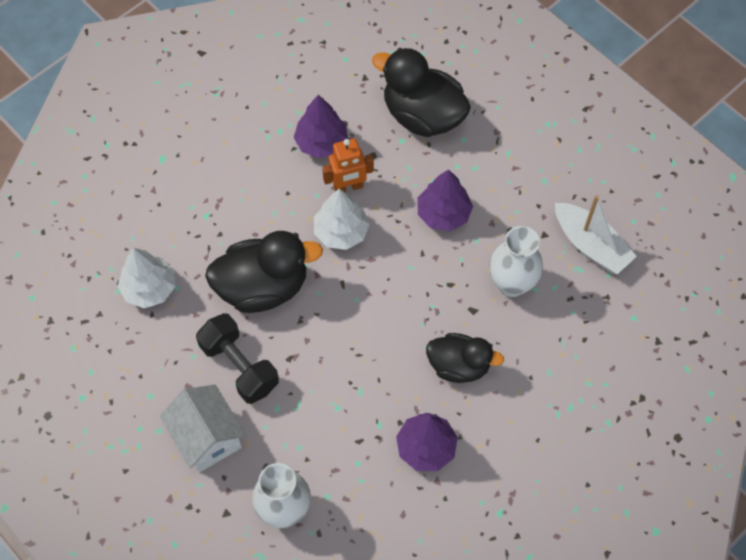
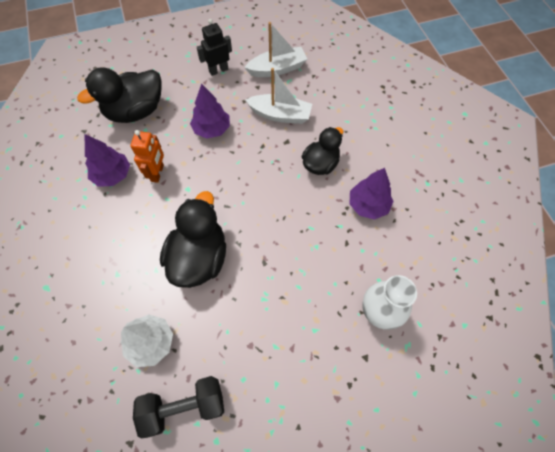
camera: 65 degrees left, 0 degrees up
white house [160,385,246,472] -> none
black dumbbell [196,313,279,404] -> black dumbbell moved to [133,376,224,438]
white tree [314,189,370,250] -> none
white vase [489,226,543,297] -> white boat [245,68,312,124]
none -> black robot [197,19,232,76]

